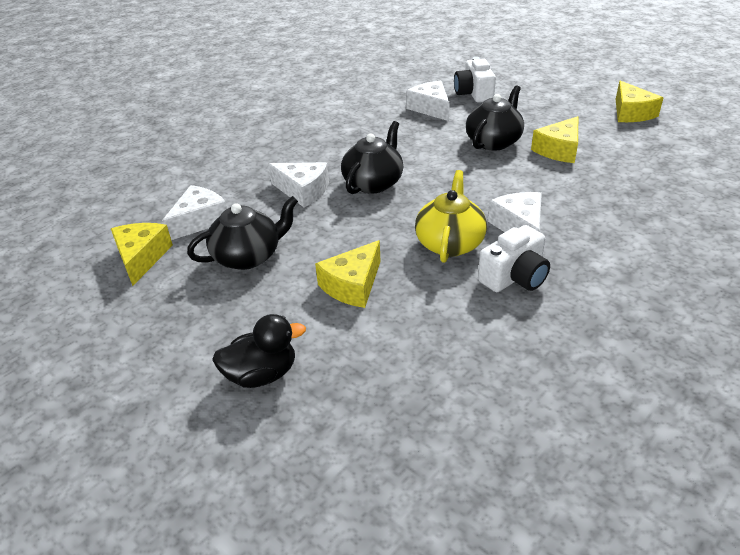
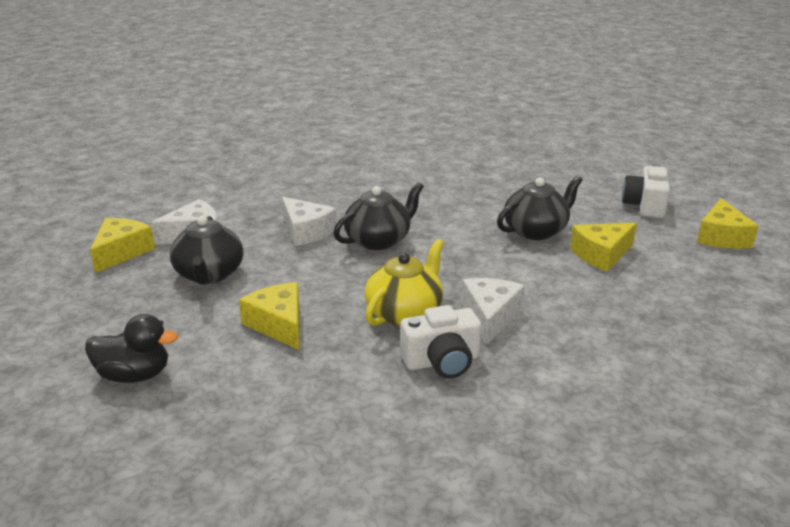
camera: 20 degrees right, 10 degrees down
black teapot [187,196,298,270] -> black teapot turned 90 degrees clockwise [170,216,244,285]
yellow cheese [315,240,381,308] -> yellow cheese turned 90 degrees clockwise [239,282,300,350]
white cheese [406,81,450,121] -> none
white camera [454,57,496,103] -> white camera moved to [622,164,670,218]

